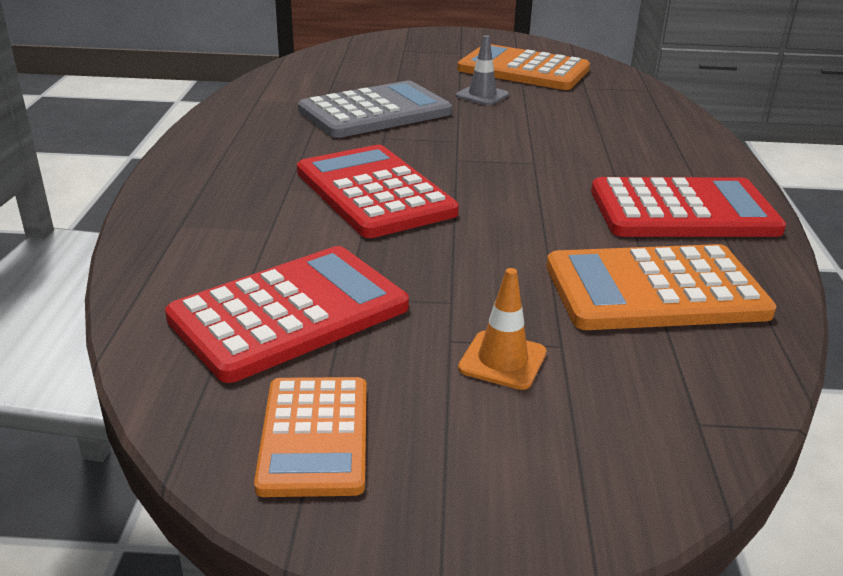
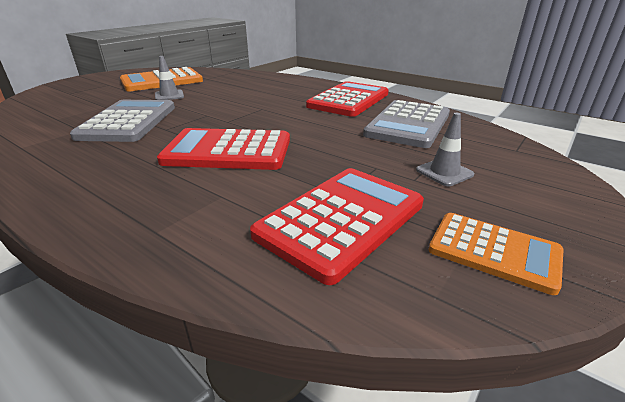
camera: 55 degrees left, 0 degrees up
red calculator [165,246,409,383] -> red calculator turned 45 degrees clockwise [250,168,424,285]
orange traffic cone [458,268,547,390] -> grey traffic cone [416,113,474,186]
orange calculator [546,244,776,330] -> grey calculator [363,100,450,148]

